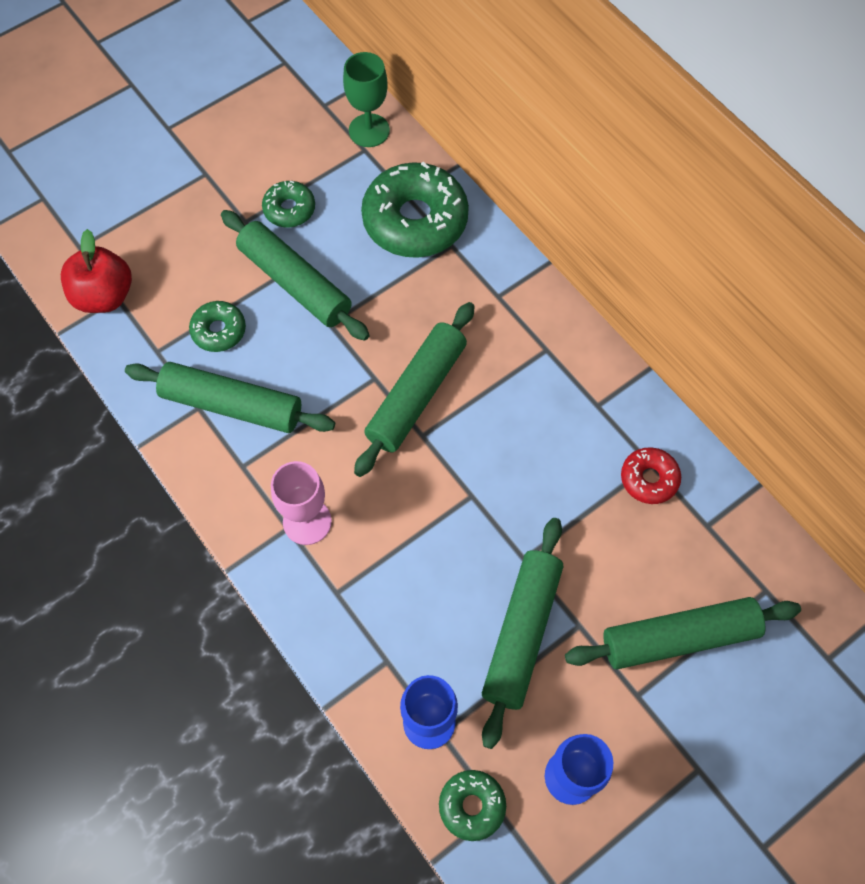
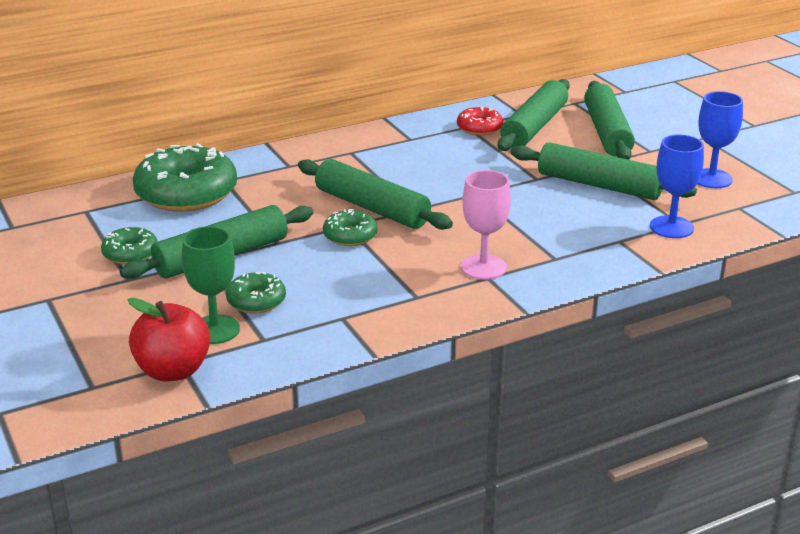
camera: 80 degrees left, 35 degrees down
green rolling pin [125,362,335,433] -> green rolling pin moved to [498,79,570,151]
green goblet [343,52,390,147] -> green goblet moved to [182,226,240,344]
green donut [439,770,506,841] -> green donut moved to [323,209,378,246]

